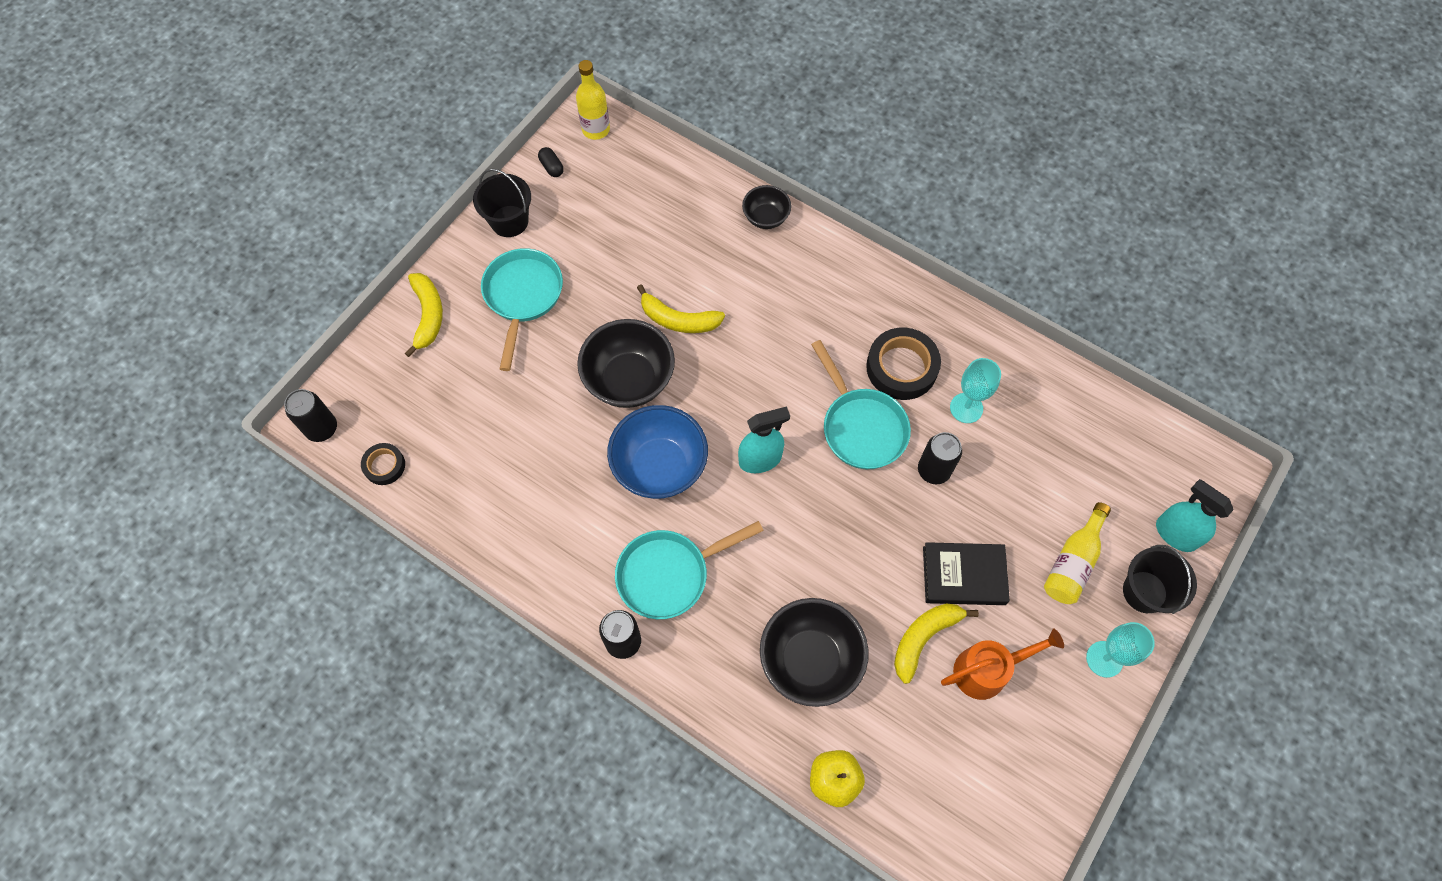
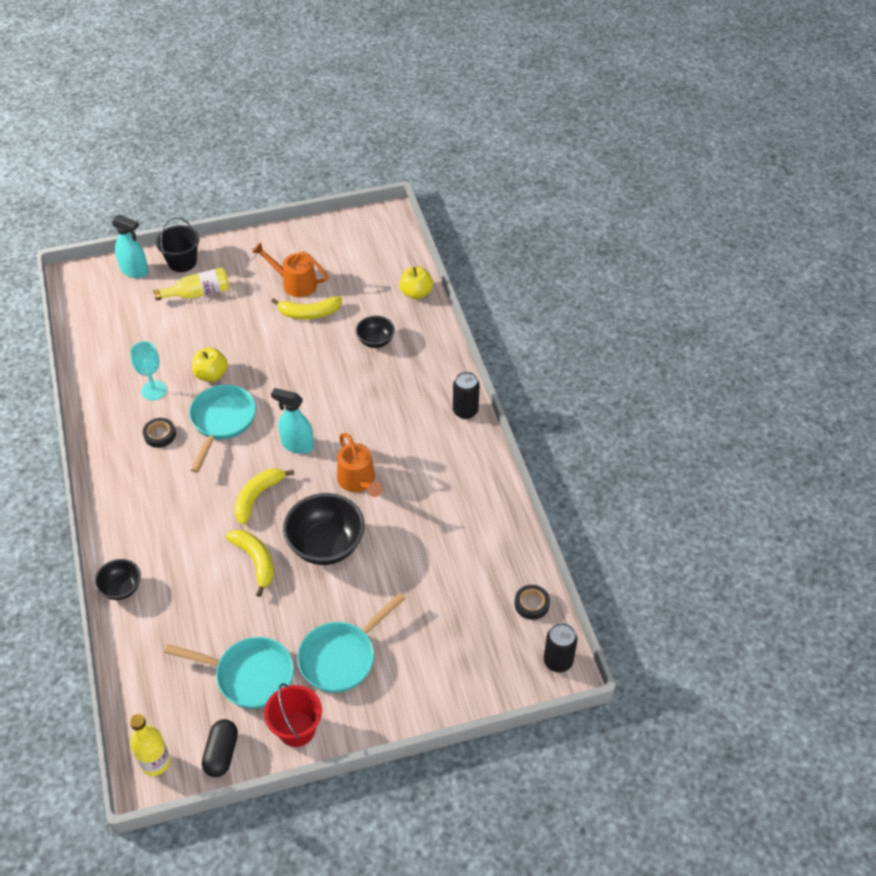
camera: 140 degrees left, 15 degrees down
yellow banana [405,273,443,357] -> yellow banana moved to [234,468,294,525]
black bucket [473,169,531,237] -> red bucket [264,683,322,747]
black capsule [538,147,564,177] -> black capsule [202,719,238,777], size x1.61
blue bowl [607,405,708,499] -> orange watering can [337,433,383,497]
turquoise pan [615,521,763,619] -> turquoise pan moved to [164,637,294,709]
black bowl [760,598,869,707] -> black bowl [356,316,395,348], size x0.55
black tape [866,328,941,400] -> black tape [143,418,176,448], size x0.55
black can [918,432,962,484] -> yellow apple [192,347,228,382]
black book [923,542,1010,605] -> none
turquoise goblet [1086,622,1155,678] -> none
turquoise spray bottle [1156,479,1234,552] -> turquoise spray bottle turned 60 degrees counterclockwise [111,214,149,278]

